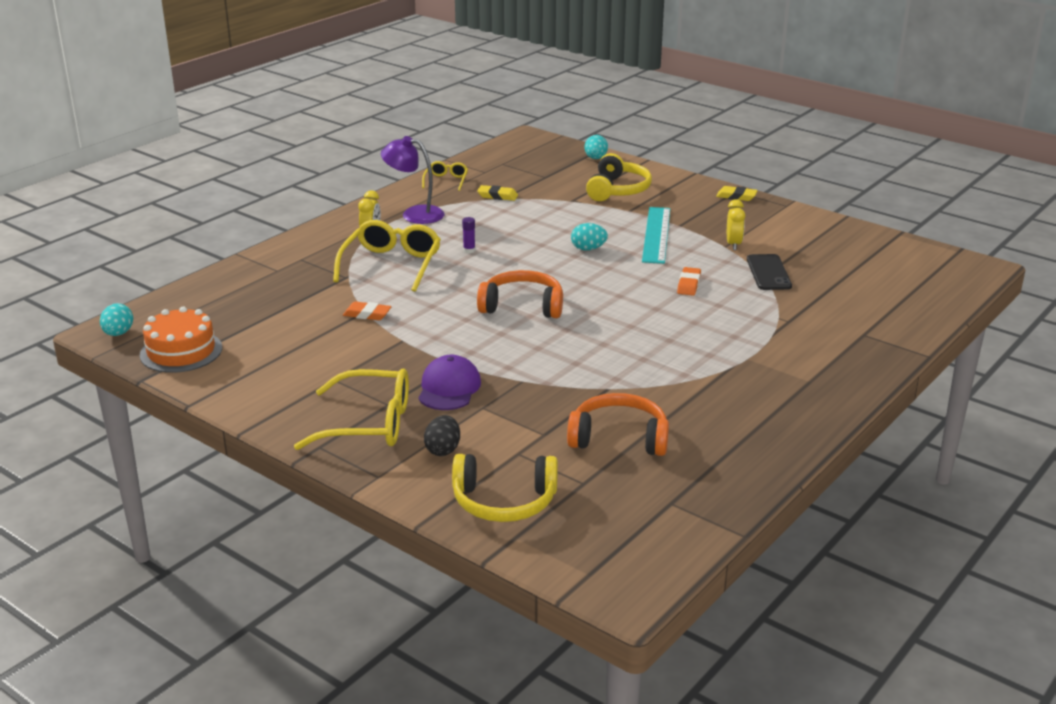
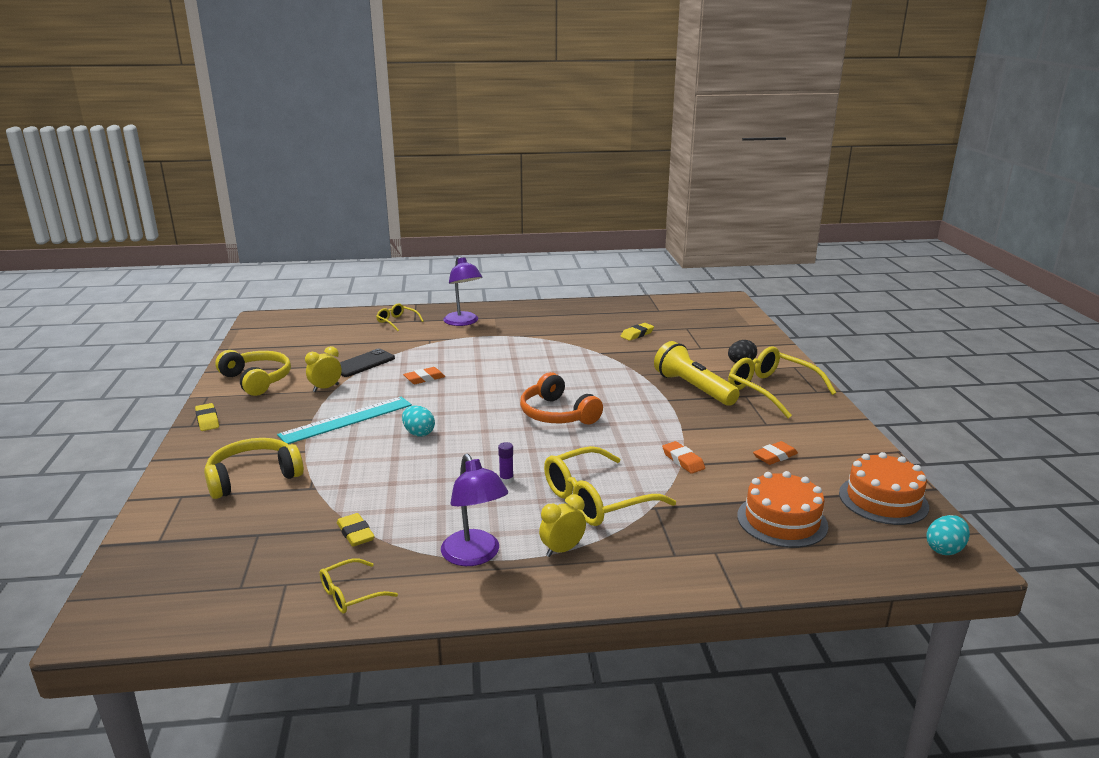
camera: 135 degrees left, 5 degrees down
purple cap [418,355,481,410] -> yellow flashlight [654,341,740,406]
yellow headphones [452,454,558,522] -> yellow headphones moved to [215,350,291,396]
orange headphones [567,393,669,456] -> yellow eraser [620,323,654,341]
turquoise egg [584,135,608,159] -> none
none -> yellow glasses [376,303,424,331]
none -> purple lamp [443,256,482,326]
none -> orange cake [737,471,828,548]
none -> orange eraser [753,441,798,465]

